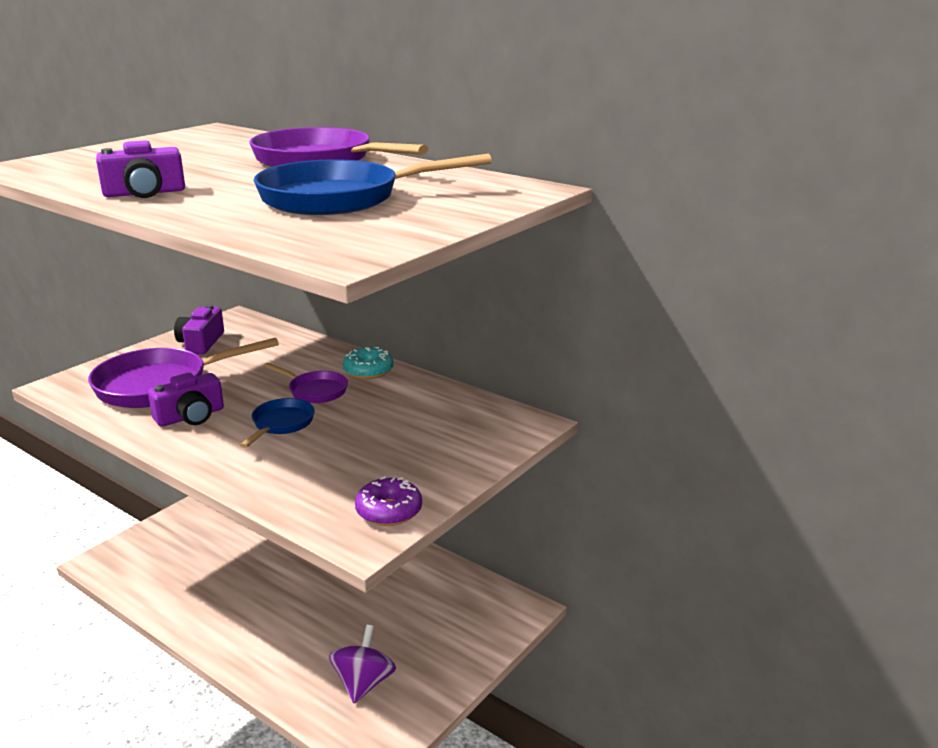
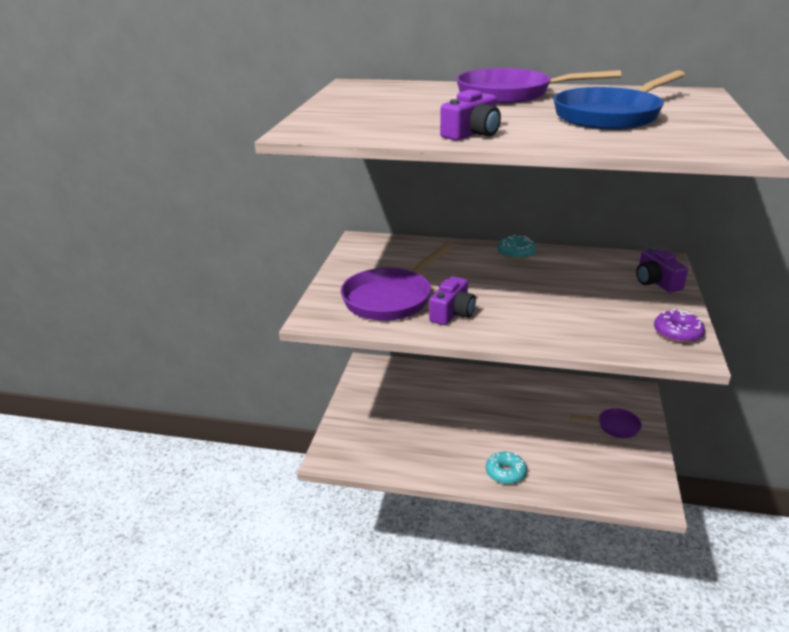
camera: 25 degrees left, 5 degrees up
purple camera [174,304,224,354] -> purple camera moved to [636,247,688,293]
blue pan [240,398,315,448] -> none
purple pan [264,363,348,403] -> purple pan moved to [570,408,642,438]
purple spinning top [329,625,396,703] -> none
none -> turquoise donut [486,452,527,484]

